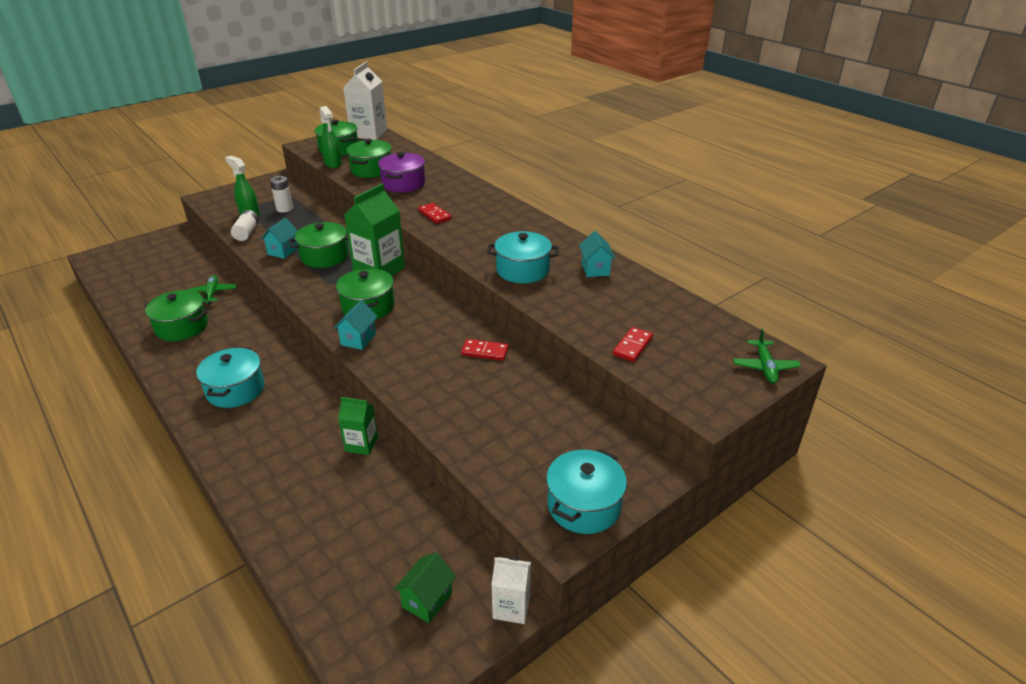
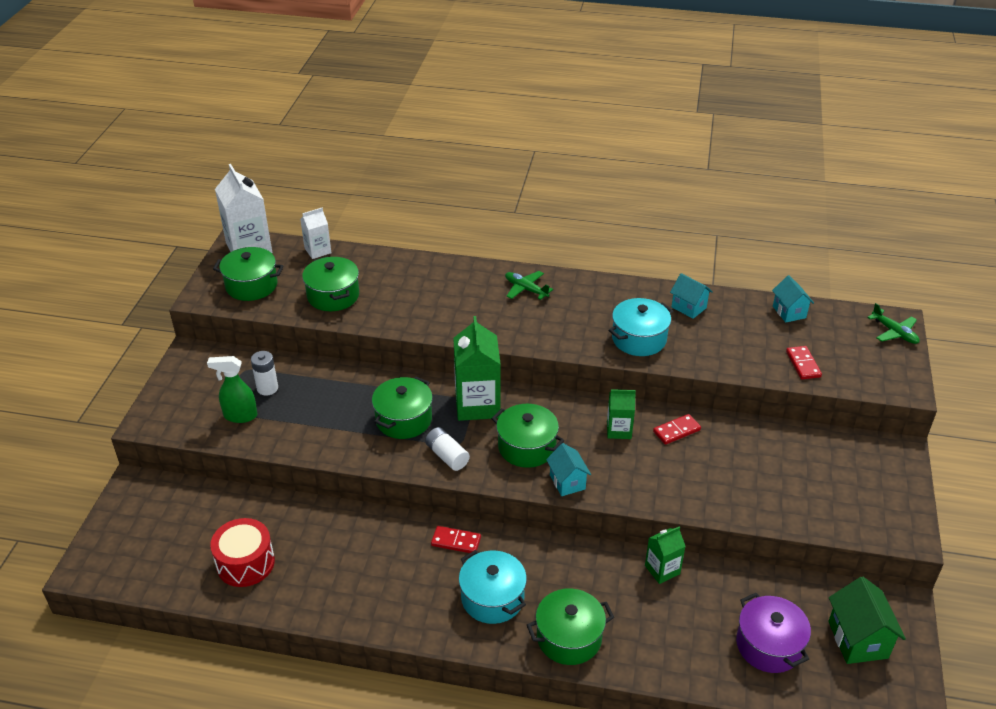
camera: 40 degrees left, 5 degrees up
green pot [144,290,208,341] -> green pot moved to [527,588,614,665]
green plane [187,275,236,304] -> green plane moved to [505,271,553,300]
white battery [231,210,259,241] -> white battery moved to [425,427,470,471]
turquoise house [261,218,298,259] -> turquoise house moved to [772,275,814,323]
green spray bottle [319,106,342,168] -> none
purple pot [378,152,425,192] -> purple pot moved to [736,593,811,673]
green house [394,553,456,623] -> green house [828,577,906,664], size x1.52
red domino [418,203,452,224] -> red domino moved to [431,526,481,553]
white carton [491,557,531,624] -> white carton moved to [300,208,331,259]
turquoise pot [546,449,627,534] -> none
none -> red drum [210,518,275,587]
none -> green carton [607,389,636,439]

